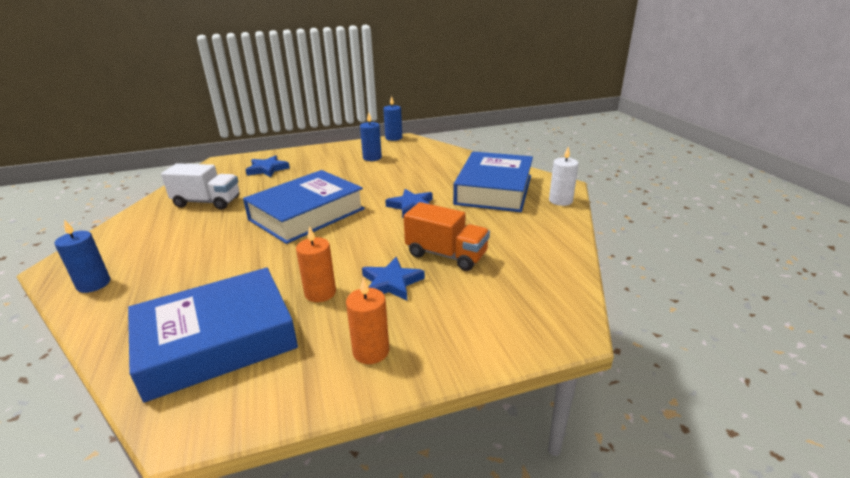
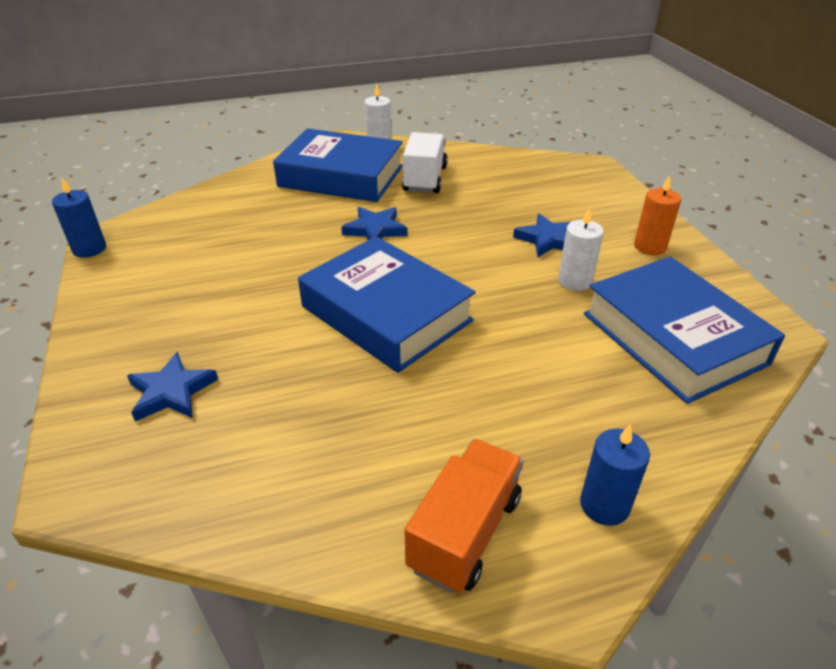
camera: 90 degrees left, 10 degrees up
white truck [161,163,239,210] -> white truck moved to [402,132,448,193]
orange candle [296,226,336,302] -> white candle [558,207,604,291]
blue candle [360,112,382,161] -> none
orange truck [404,202,490,271] -> orange truck moved to [405,439,523,593]

